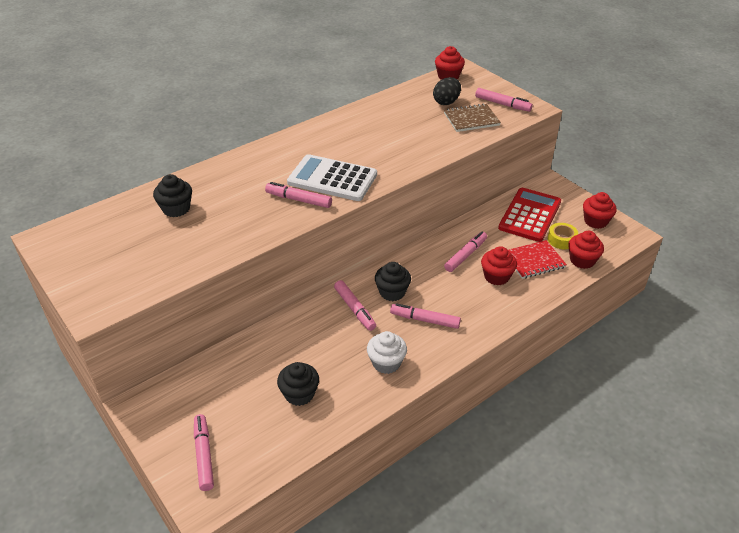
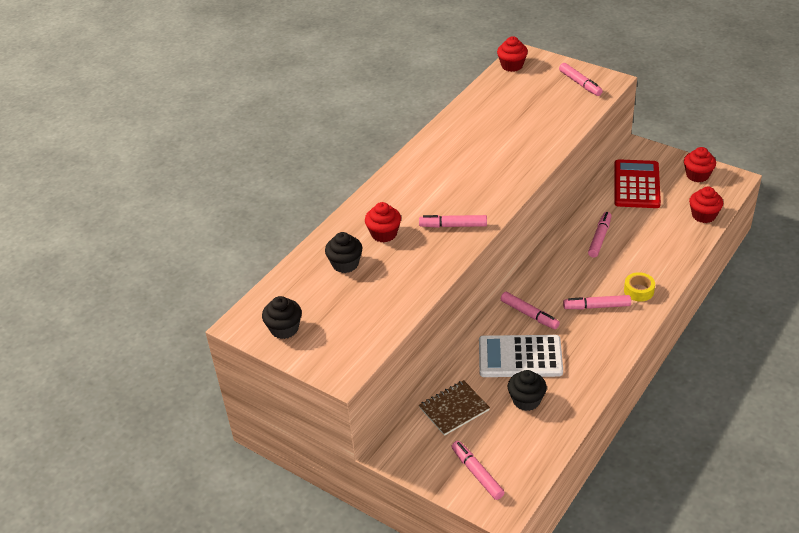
camera: 15 degrees left, 0 degrees up
white calculator [287,154,377,201] -> white calculator moved to [479,335,563,377]
white cupcake [367,331,407,374] -> none
black cupcake [375,262,411,301] -> black cupcake moved to [262,296,302,339]
black egg [433,77,461,105] -> none
brown notebook [444,103,501,132] -> brown notebook moved to [419,380,490,436]
pink marker [475,88,533,112] -> pink marker turned 45 degrees clockwise [559,63,603,96]
red cupcake [481,246,517,285] -> red cupcake moved to [365,202,401,242]
red notebook [508,240,567,279] -> none
yellow tape [548,223,578,249] -> yellow tape moved to [624,272,655,302]

